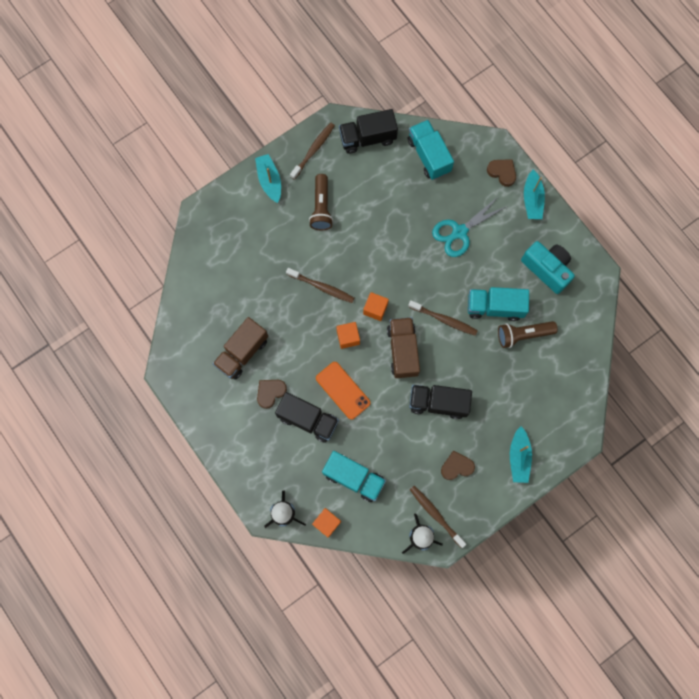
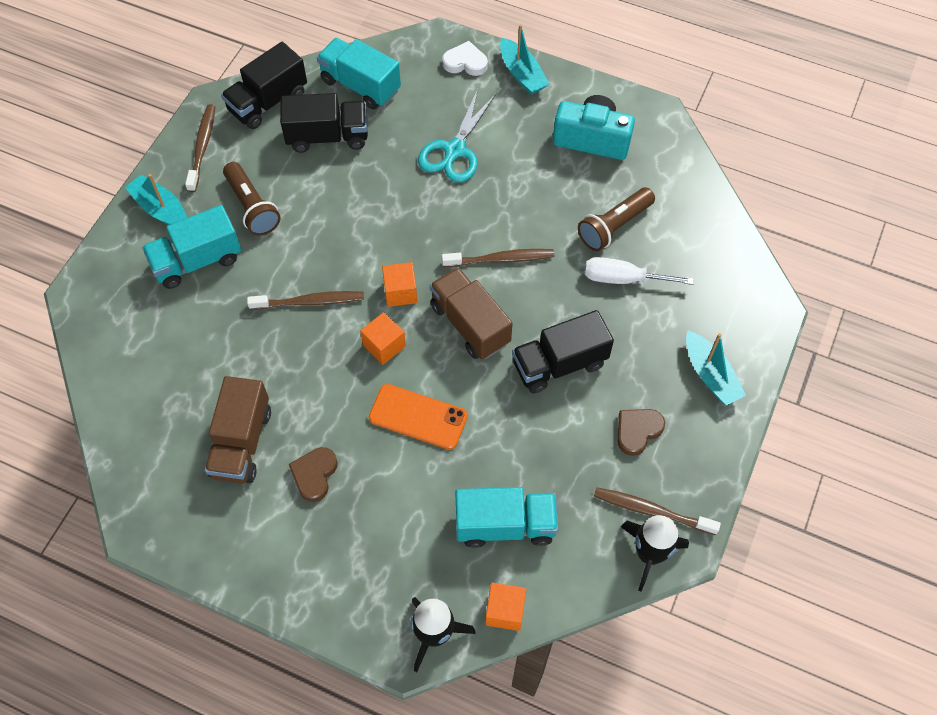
camera: 30 degrees left, 15 degrees down
black truck [275,392,339,443] -> black truck moved to [280,93,368,153]
turquoise truck [468,287,529,321] -> turquoise truck moved to [142,205,241,289]
brown heart [487,159,516,187] -> white heart [443,41,488,76]
none -> white screwdriver [585,257,694,285]

